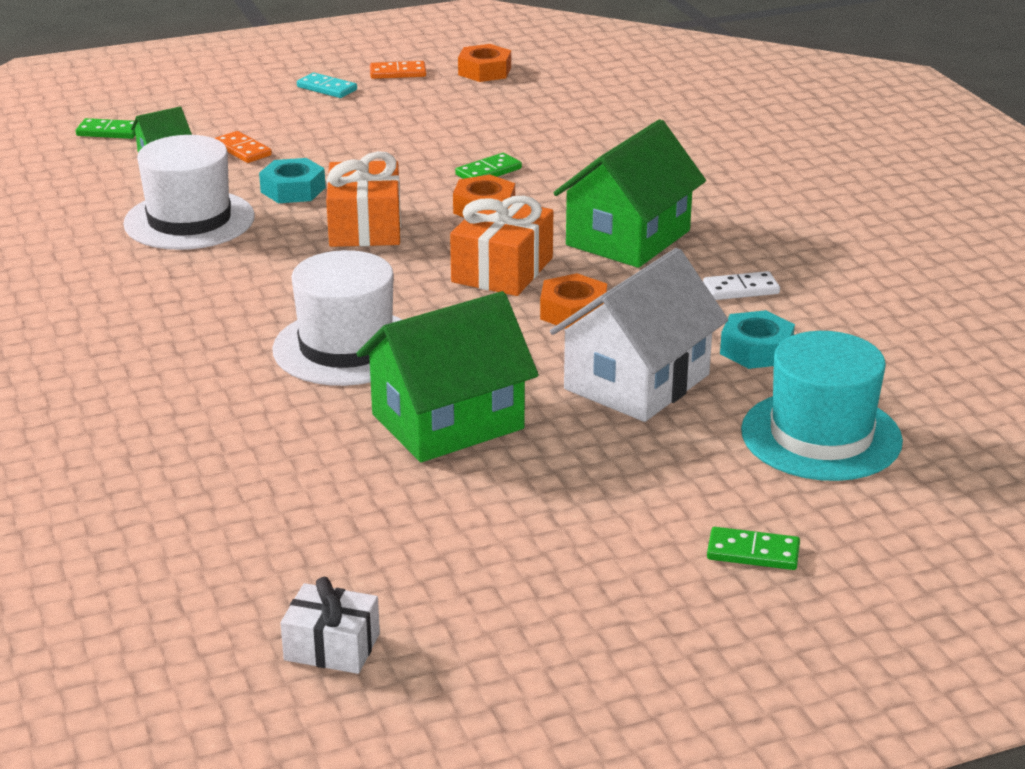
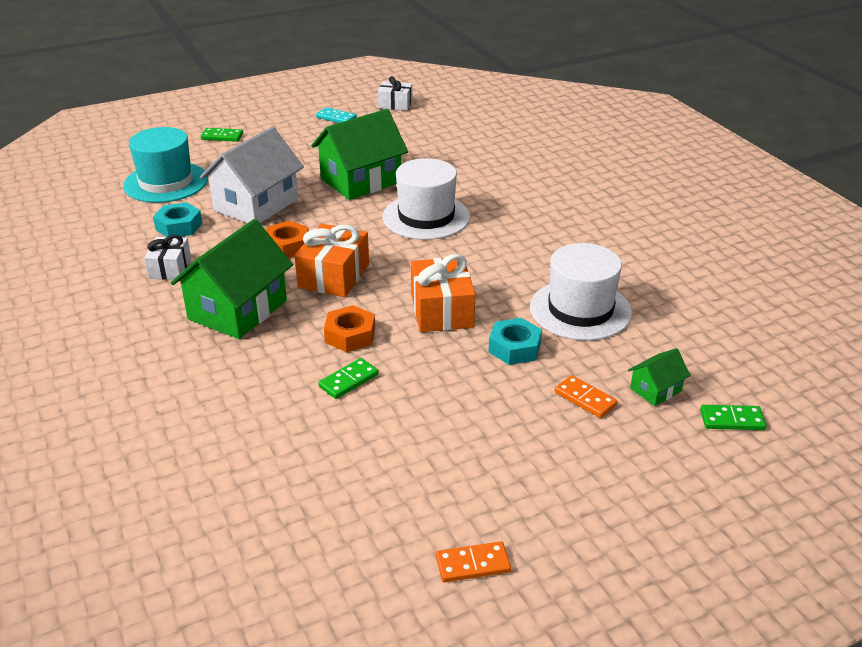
camera: 175 degrees right, 5 degrees up
turquoise domino [297,73,357,98] -> turquoise domino moved to [316,107,357,123]
orange nut [458,44,511,82] -> none
white domino [703,271,780,300] -> white gift [144,235,191,280]

